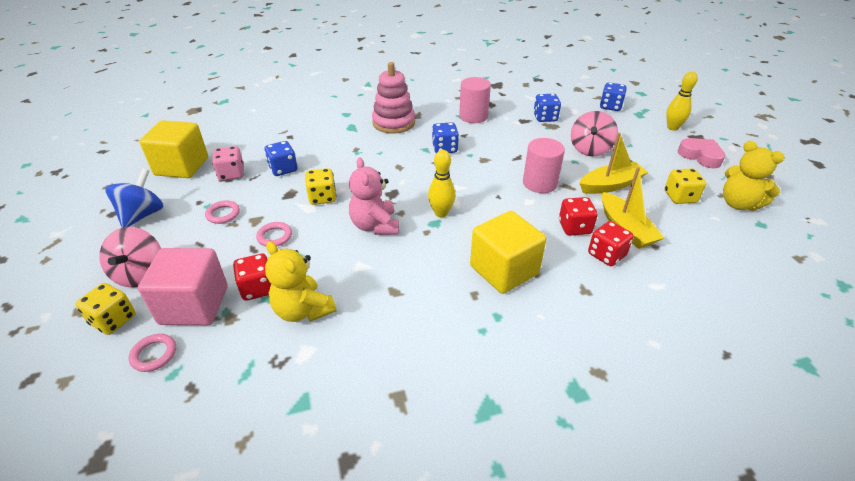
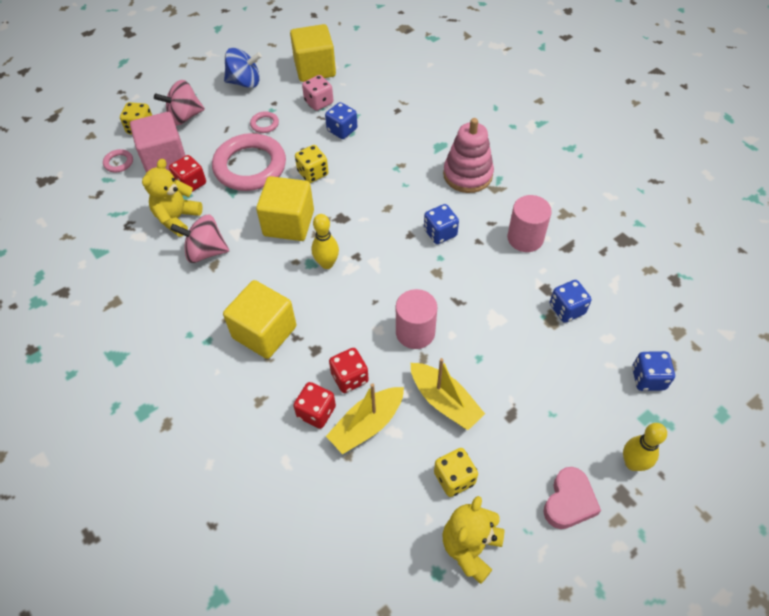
camera: 70 degrees right, 15 degrees up
pink ring [256,222,292,246] -> pink ring [212,133,286,191], size x2.45
pink teddy bear [349,158,399,235] -> yellow cube [256,176,314,241]
pink spinning top [571,111,618,156] -> pink spinning top moved to [170,215,229,263]

